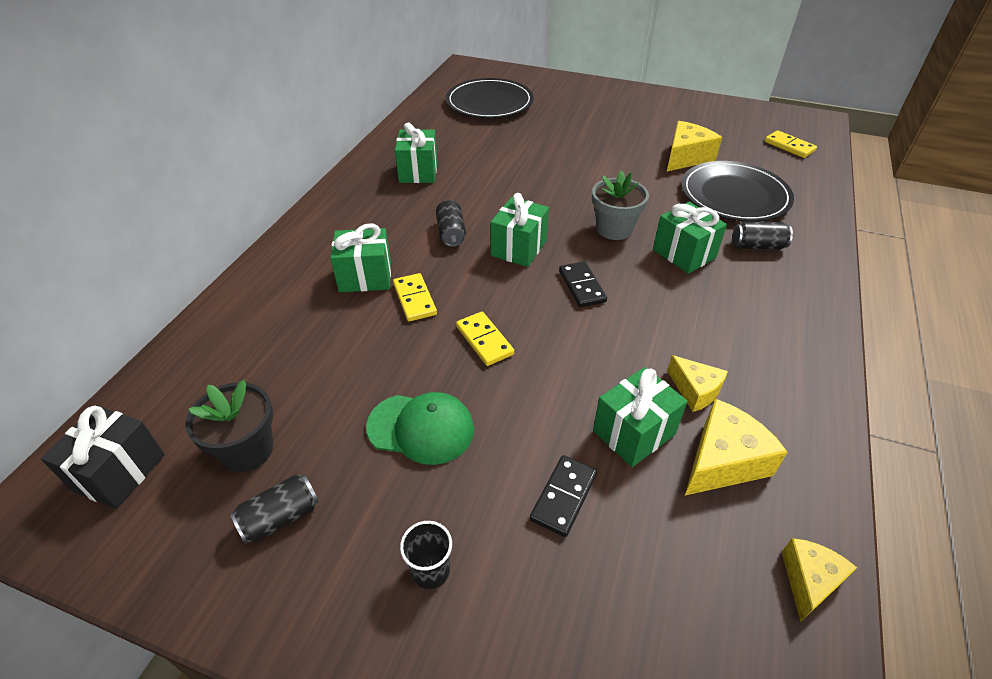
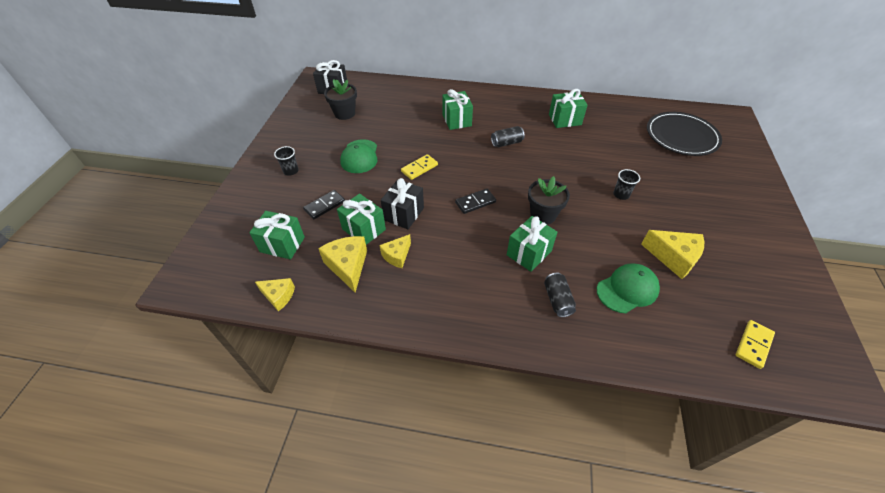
camera: 80 degrees right, 5 degrees up
black can [230,474,319,544] -> none
yellow domino [393,273,437,321] -> none
green gift [490,193,549,267] -> green gift moved to [249,211,305,259]
black domino [530,455,597,537] -> black domino turned 60 degrees counterclockwise [303,190,345,219]
grey flower pot [592,170,649,240] -> black flower pot [528,176,570,224]
black plate [681,161,794,222] -> green cap [597,263,660,313]
yellow cheese [685,398,788,495] -> yellow cheese turned 150 degrees counterclockwise [318,236,367,292]
none -> black gift [381,178,424,229]
none -> black cup [613,169,640,200]

